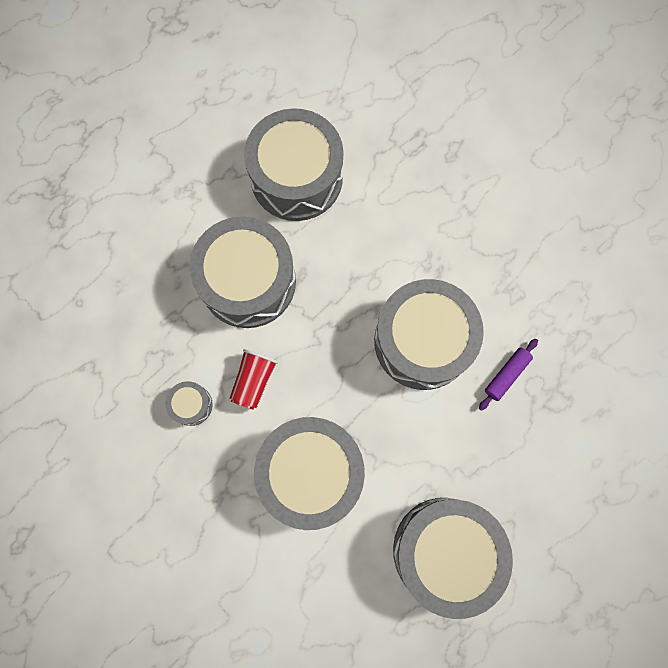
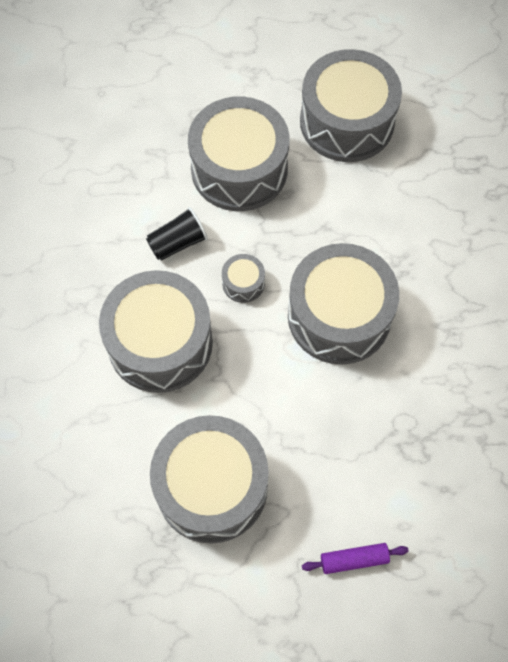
camera: 40 degrees right, 10 degrees down
grey drum [165,381,212,426] -> grey drum moved to [222,254,265,303]
red cup [229,349,278,410] -> black cup [146,207,208,261]
purple rolling pin [479,339,538,411] -> purple rolling pin moved to [302,543,409,574]

